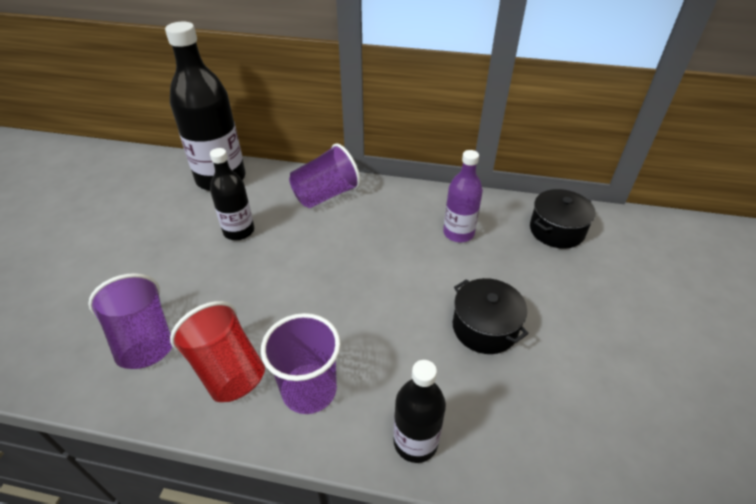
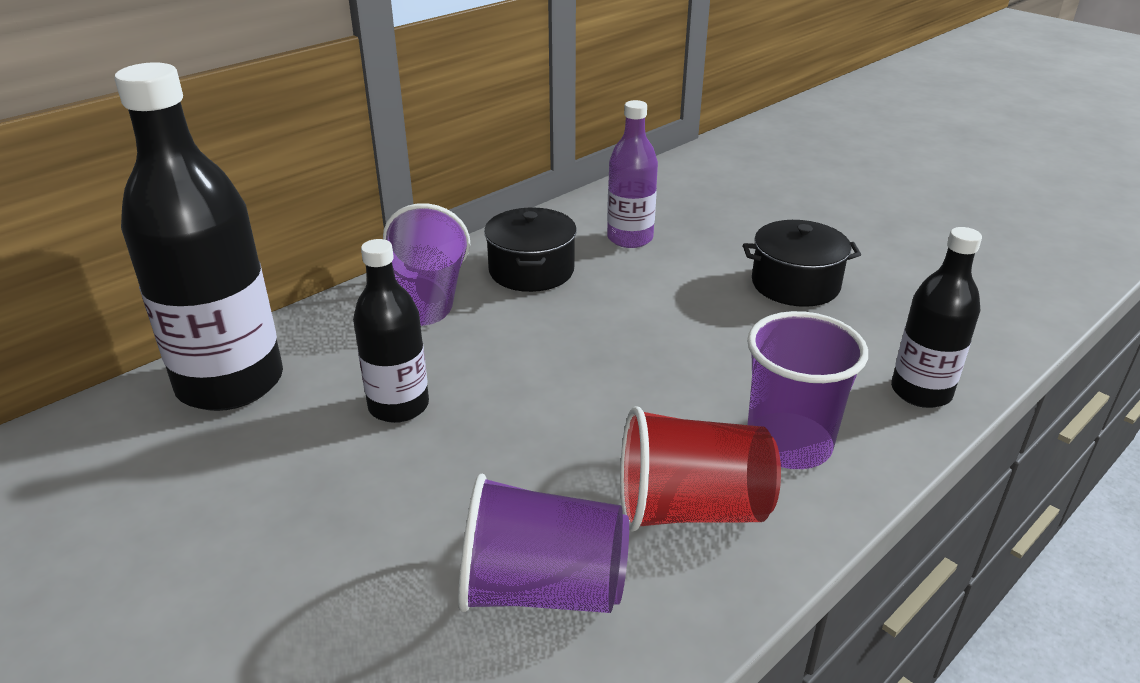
camera: 55 degrees left, 10 degrees down
black pot [530,189,596,249] -> black pot moved to [484,207,577,292]

